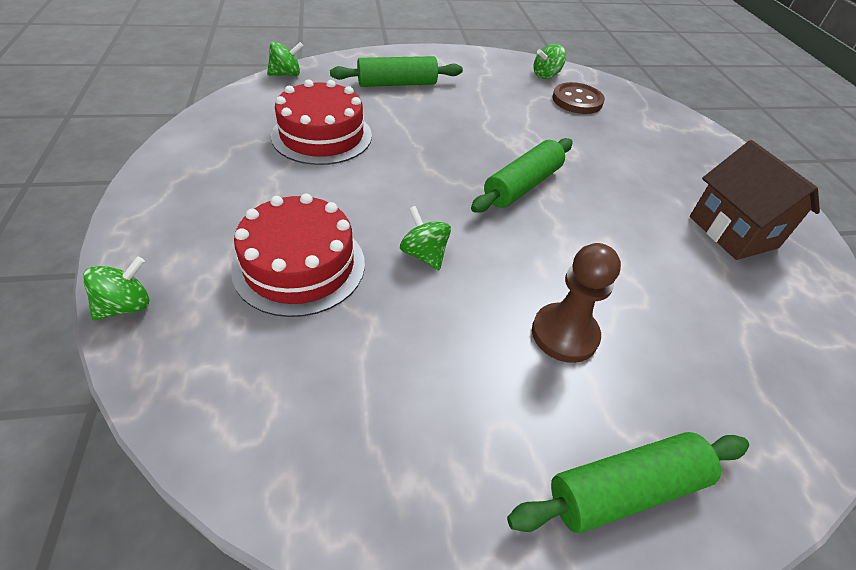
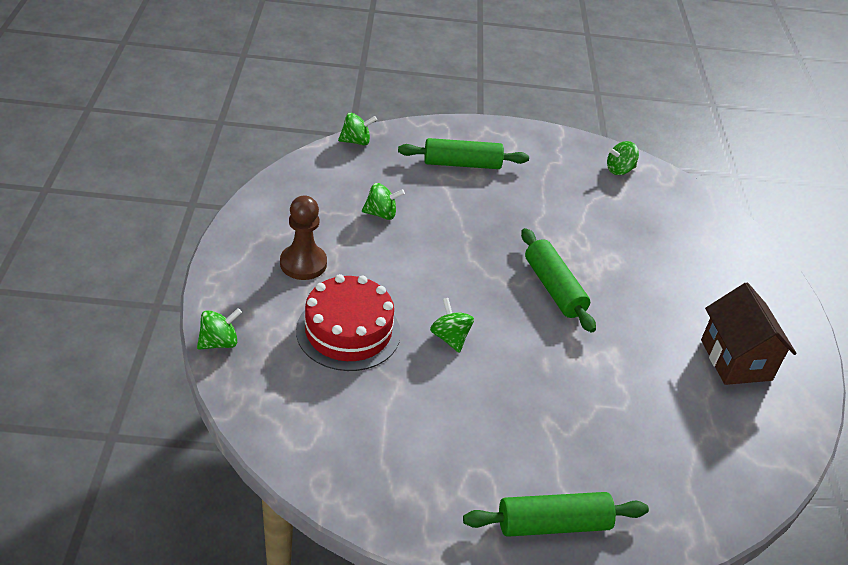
camera: 10 degrees right, 5 degrees down
red cake [271,80,372,165] -> green spinning top [362,183,405,220]
green rolling pin [471,138,573,213] -> green rolling pin turned 75 degrees counterclockwise [521,228,596,333]
brown pawn [532,243,621,363] -> brown pawn moved to [280,196,327,280]
brown button [552,82,605,114] -> none

